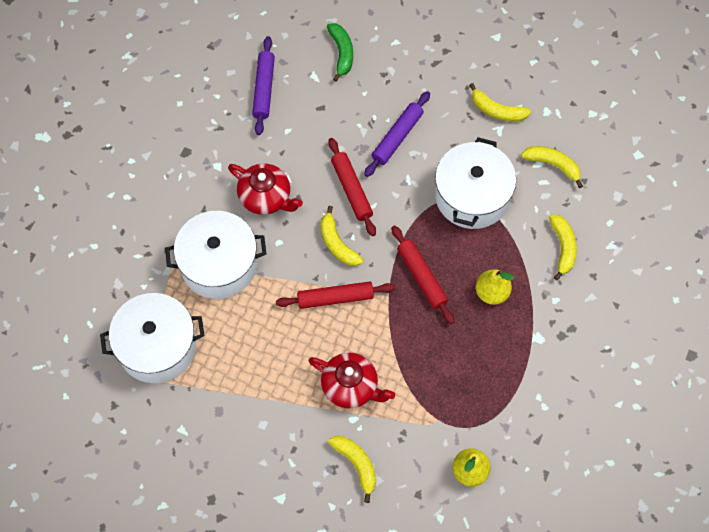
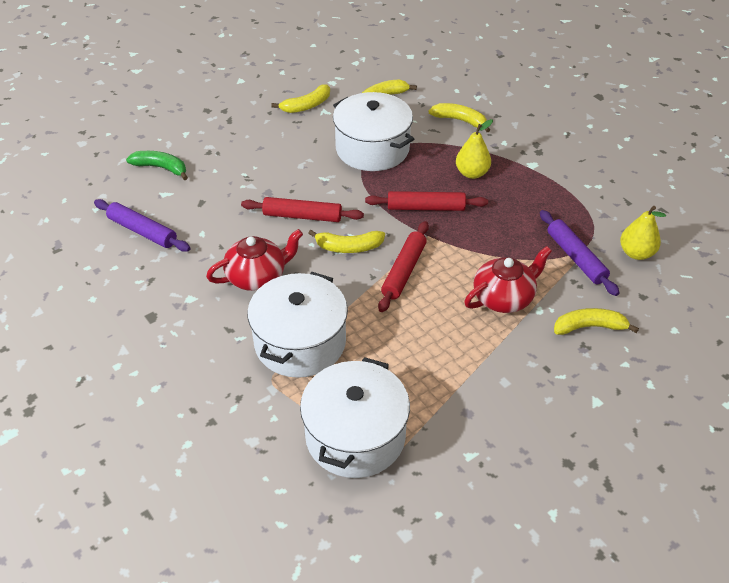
camera: 60 degrees left, 20 degrees down
purple rolling pin [364,91,430,177] -> purple rolling pin moved to [540,210,619,296]

